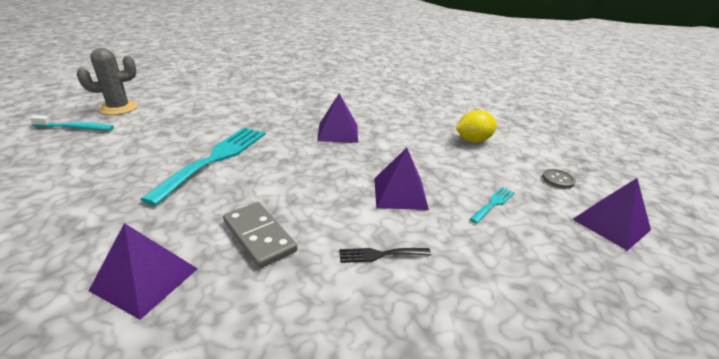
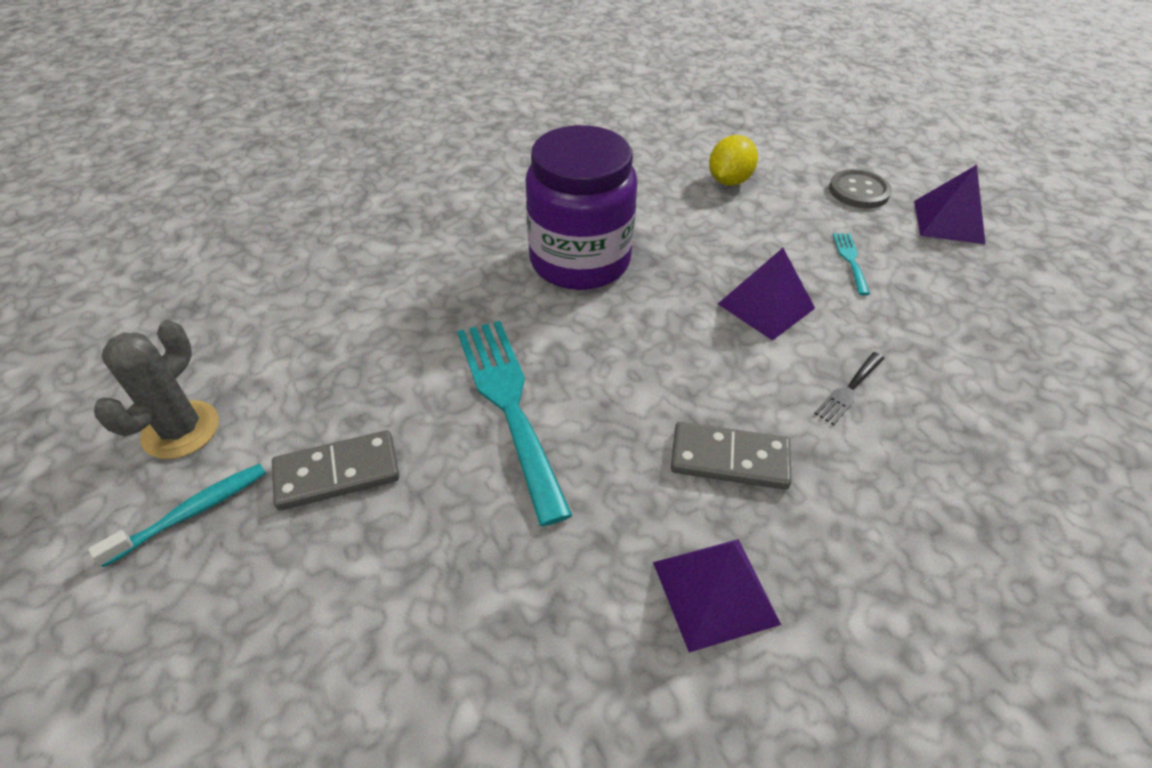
camera: 40 degrees left, 15 degrees up
purple pyramid [317,93,358,143] -> purple jar [525,125,638,290]
grey button [542,169,576,189] -> grey button [829,169,892,209], size x1.52
none -> grey domino [272,430,399,510]

